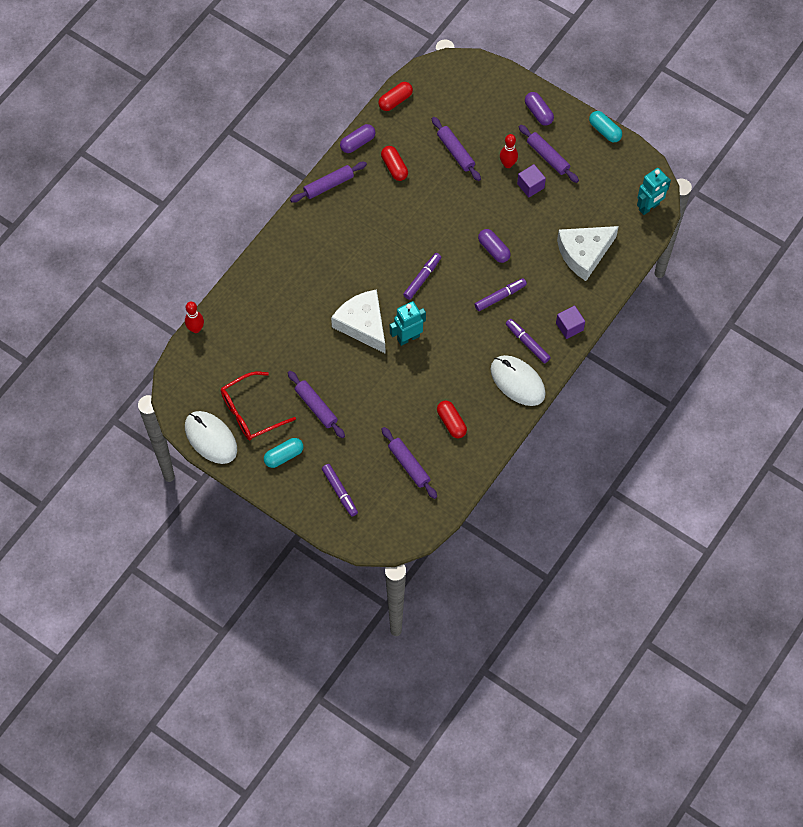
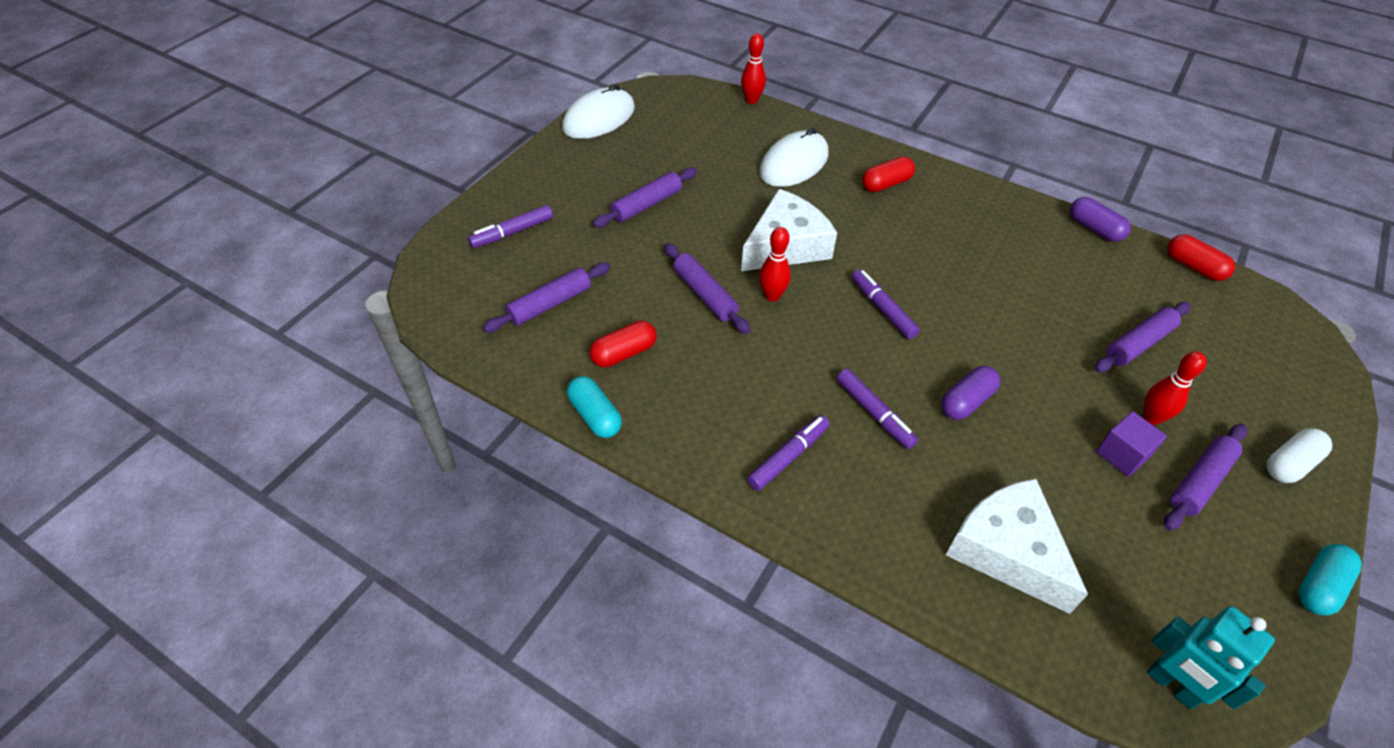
camera: 85 degrees right, 15 degrees down
red glasses [221,372,296,440] -> none
turquoise capsule [264,438,303,468] -> turquoise capsule moved to [567,376,622,438]
purple rolling pin [290,162,367,203] -> purple rolling pin moved to [664,243,750,334]
red capsule [381,146,408,181] -> red capsule moved to [862,156,915,192]
turquoise robot [390,301,426,346] -> red bowling pin [759,227,791,302]
purple marker [403,253,441,300] -> purple marker turned 150 degrees counterclockwise [852,269,920,339]
white mouse [491,355,546,406] -> white mouse moved to [759,127,829,187]
purple capsule [525,92,554,126] -> white capsule [1267,428,1332,483]
purple cube [556,306,585,339] -> none

